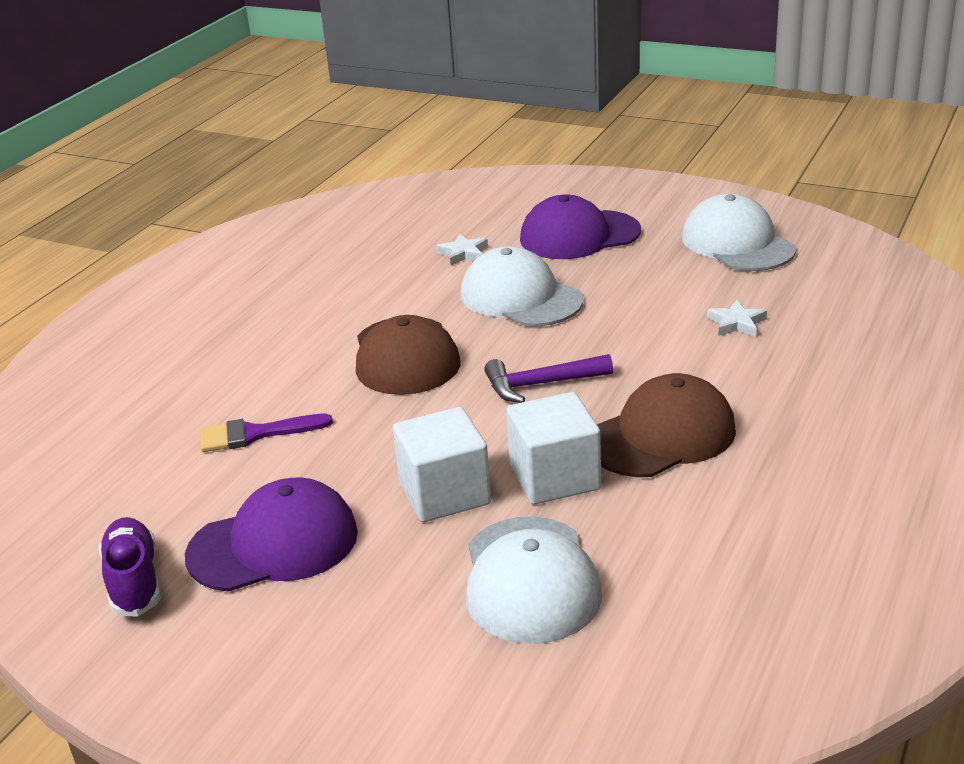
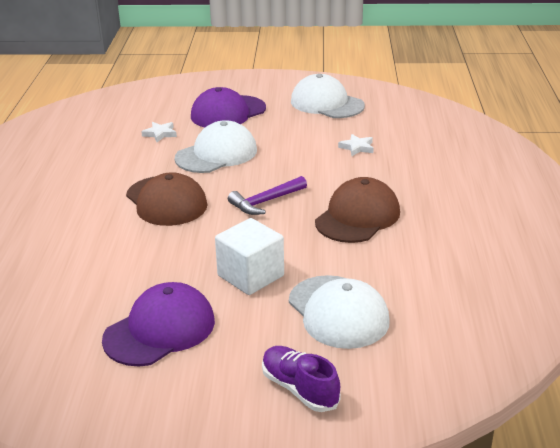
camera: 25 degrees left, 0 degrees up
purple shoe [99,517,161,617] -> purple shoe moved to [262,346,341,412]
purple brush [200,413,333,452] -> none
white cap [461,246,583,326] -> white cap turned 120 degrees clockwise [175,120,257,173]
white cube [506,392,601,504] -> none

